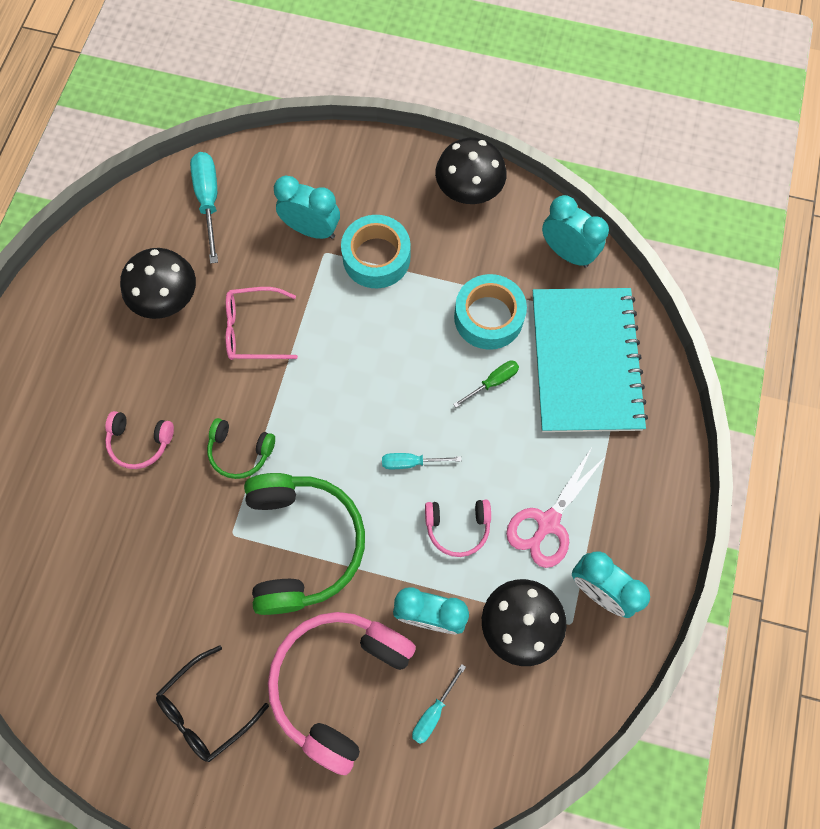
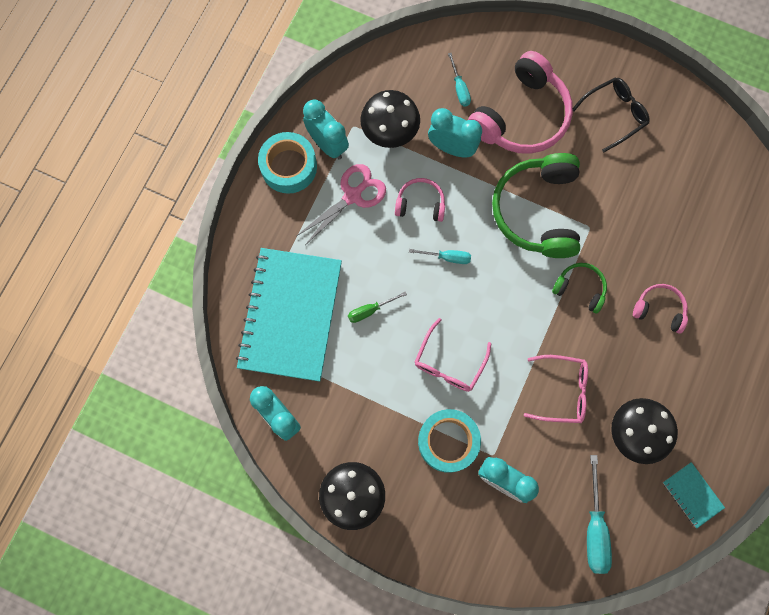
camera: 170 degrees left, 5 degrees up
turquoise screwdriver [412,664,466,744] -> turquoise screwdriver turned 120 degrees clockwise [448,53,471,106]
turquoise tape [454,274,527,350] -> turquoise tape moved to [258,132,317,194]
none -> pink glasses [415,318,491,392]
none -> turquoise notebook [663,462,725,528]

